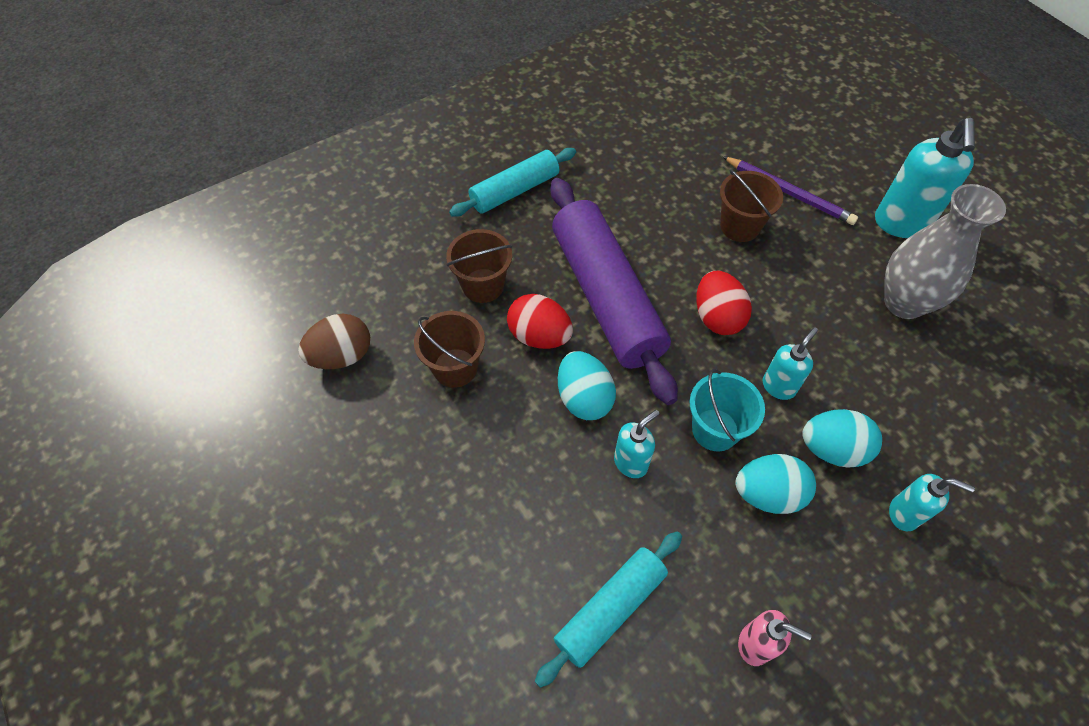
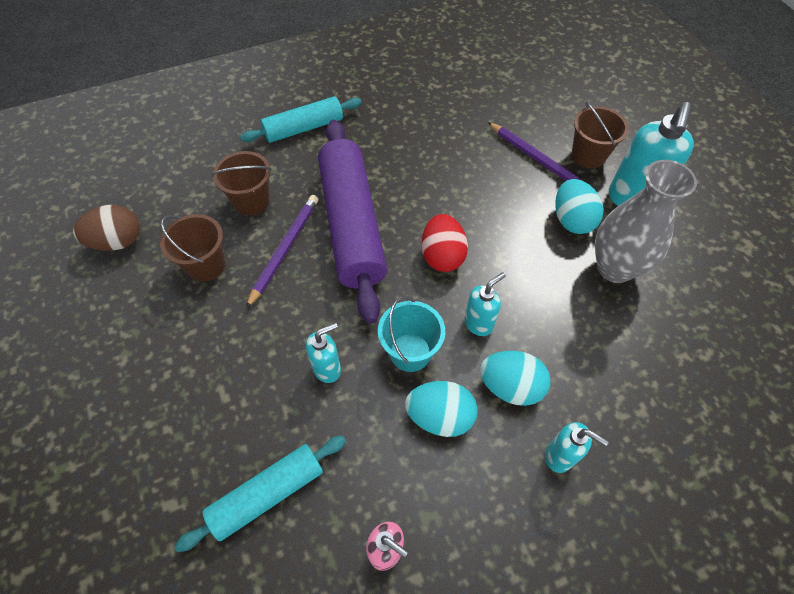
camera: 10 degrees right, 0 degrees up
red egg [507,294,573,349] -> purple pencil [246,195,318,309]
turquoise egg [558,351,616,420] -> turquoise egg moved to [555,179,604,234]
brown bucket [720,169,783,242] -> brown bucket moved to [572,101,629,168]

